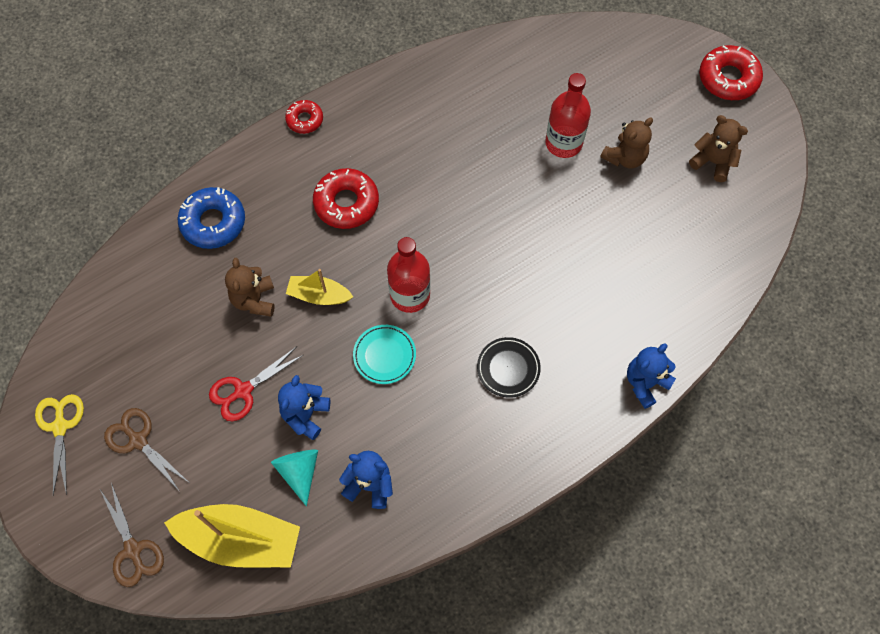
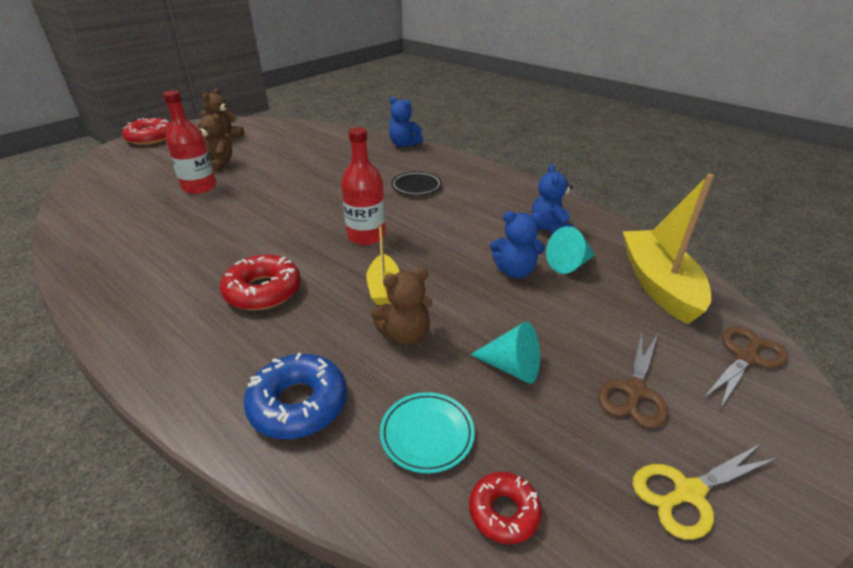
camera: 105 degrees left, 30 degrees down
red scissors [209,347,303,421] -> none
red donut [285,100,323,134] -> red donut moved to [469,472,542,544]
turquoise plate [353,325,416,384] -> turquoise plate moved to [380,392,475,473]
none -> turquoise cone [470,322,540,384]

